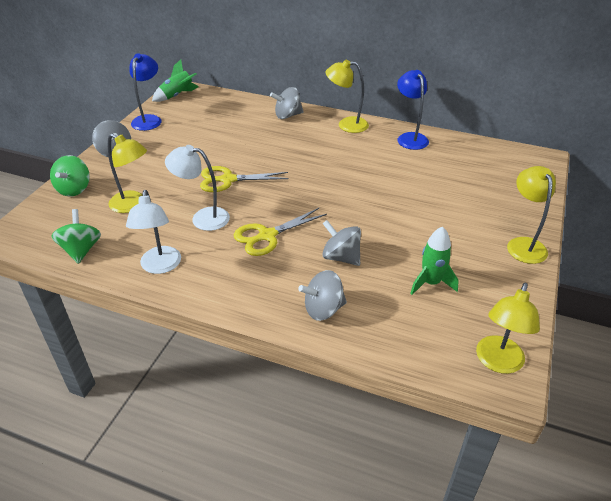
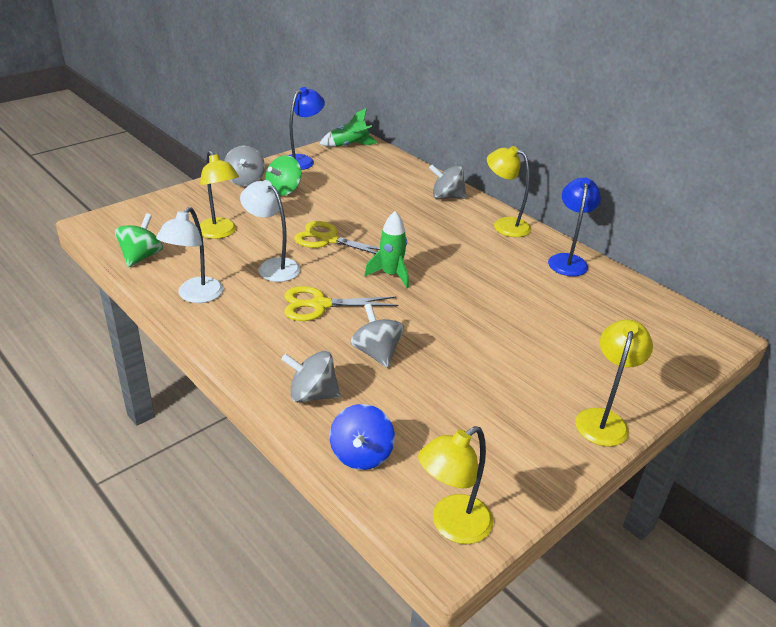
camera: 25 degrees right, 5 degrees down
green spinning top [50,155,90,197] -> green spinning top moved to [265,155,302,196]
green rocket [410,227,459,295] -> green rocket moved to [364,211,409,288]
none -> blue spinning top [330,404,395,470]

